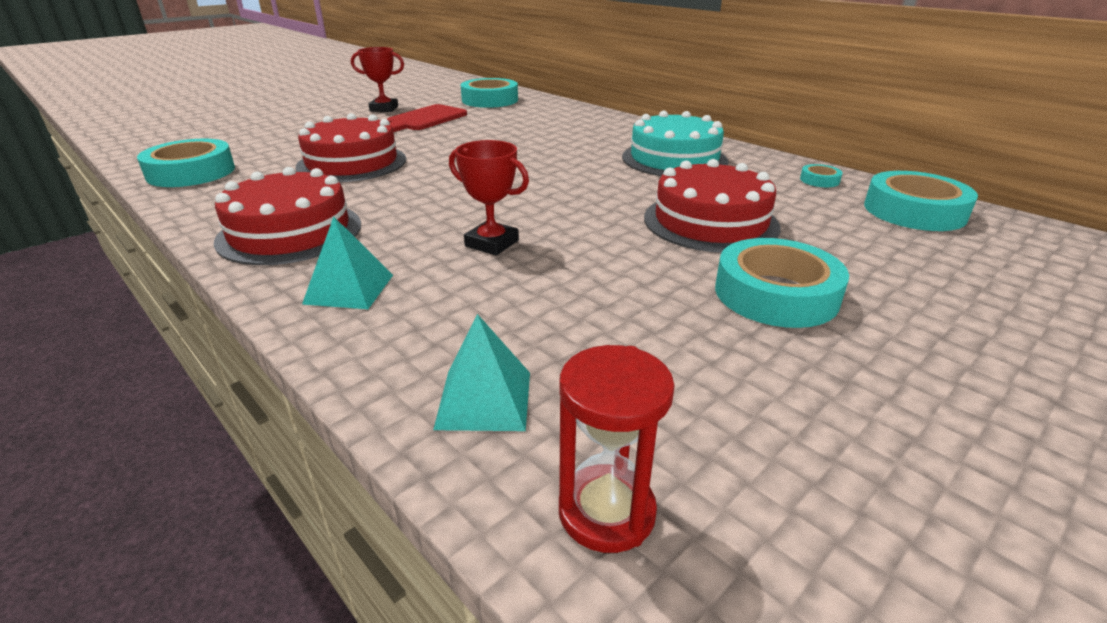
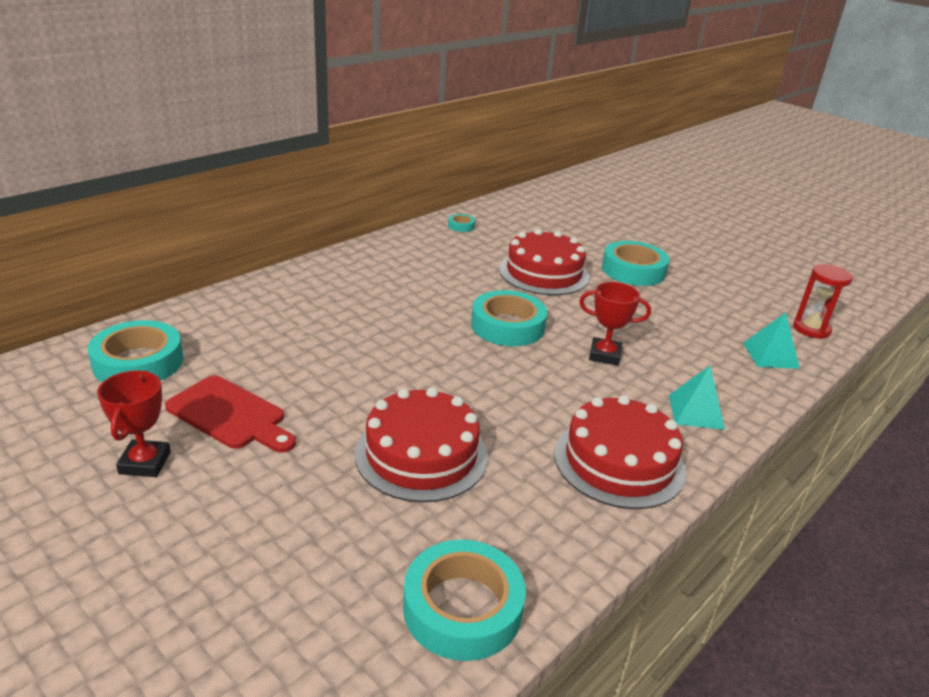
camera: 95 degrees left, 0 degrees up
red trophy [449,140,529,256] -> red trophy turned 75 degrees clockwise [579,282,651,366]
turquoise cake [622,111,728,176] -> none
turquoise tape [864,171,978,231] -> turquoise tape moved to [471,290,548,346]

